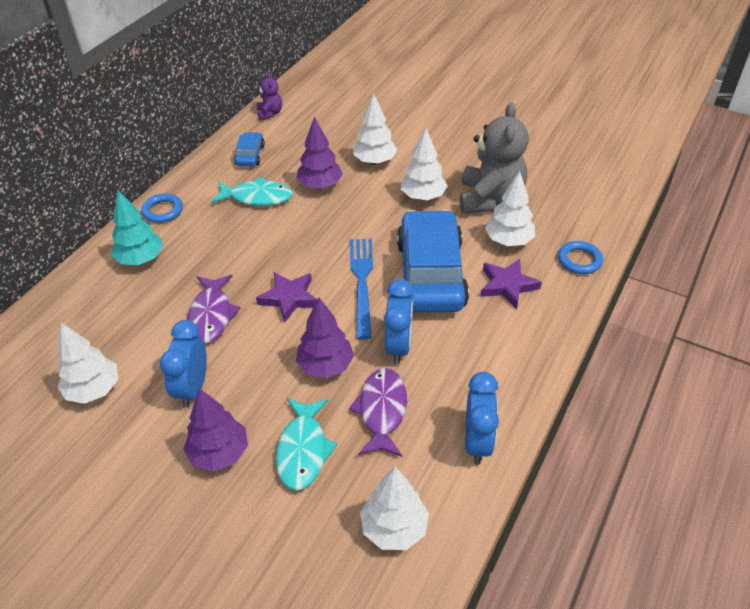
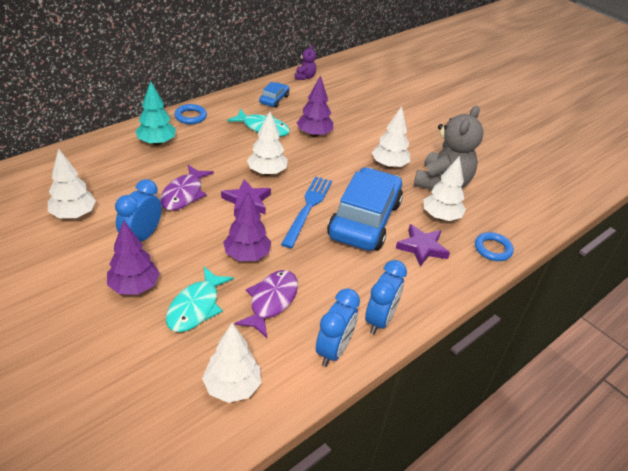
camera: 15 degrees right, 5 degrees down
white tree [353,93,397,165] -> white tree moved to [247,111,288,176]
blue clock [384,279,414,364] -> blue clock moved to [365,260,407,335]

